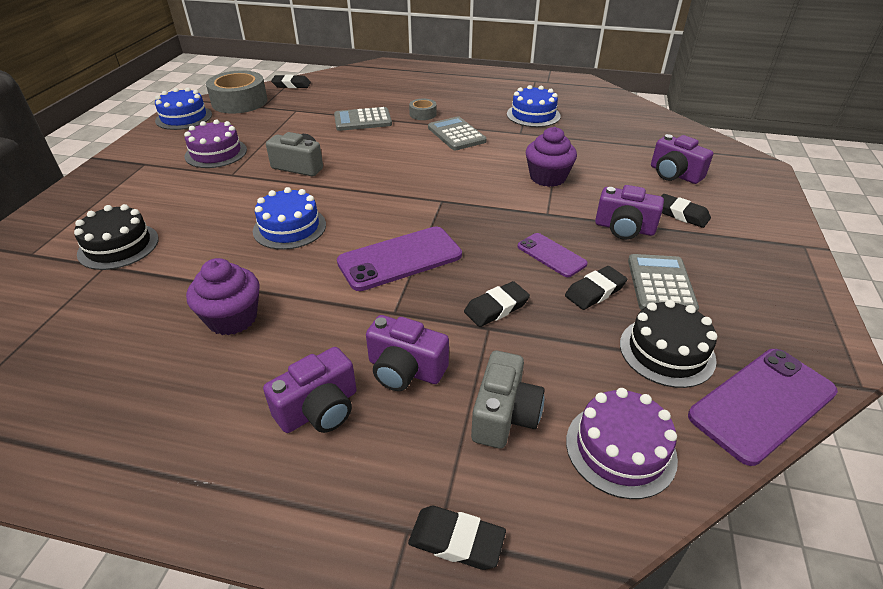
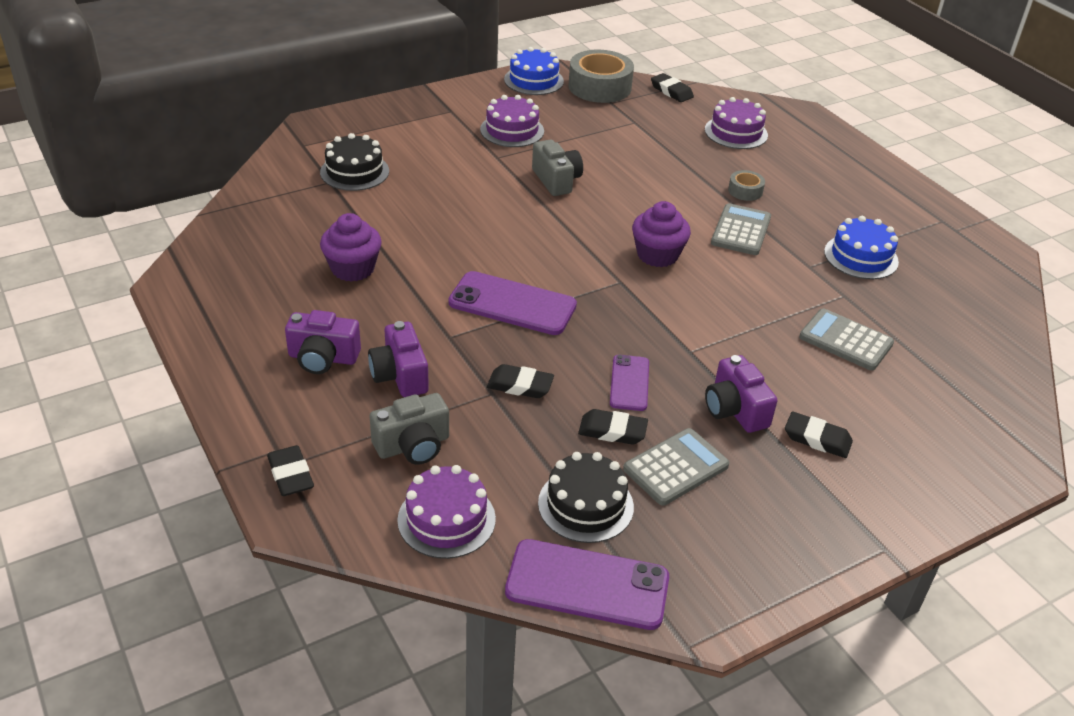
camera: 45 degrees right, 0 degrees up
blue cake [253,187,326,250] -> none
grey calculator [334,107,392,131] -> grey calculator moved to [799,308,894,371]
purple cupcake [526,127,577,187] -> purple cupcake moved to [632,201,691,267]
purple camera [651,134,713,184] -> none
black eraser [661,194,711,228] -> black eraser turned 60 degrees counterclockwise [785,412,853,458]
none -> purple cake [705,97,768,149]

